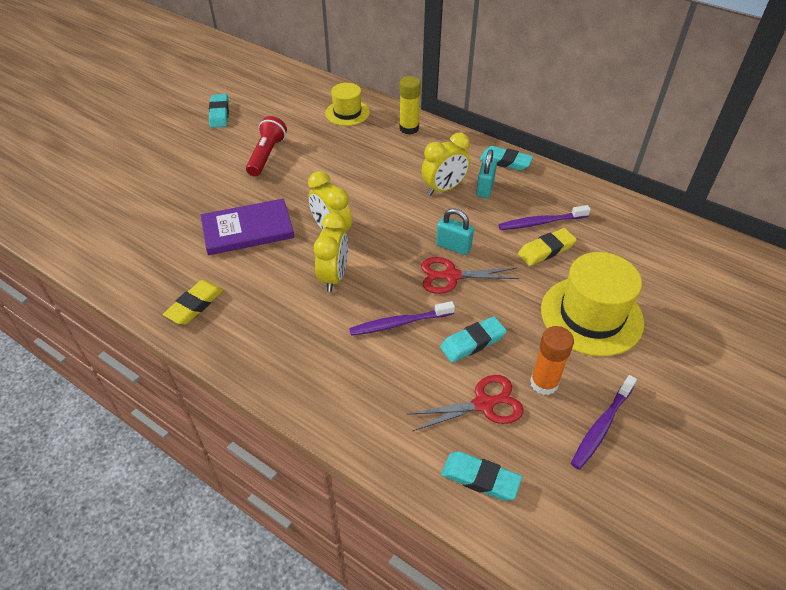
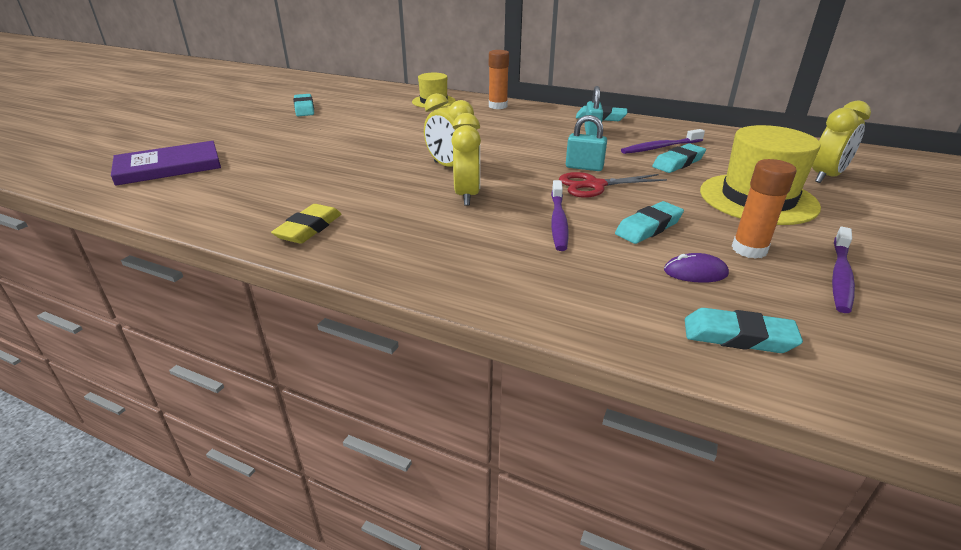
camera: 10 degrees left, 15 degrees down
purple book [201,198,294,255] -> purple book moved to [111,141,221,186]
red flashlight [246,116,287,177] -> none
purple toothbrush [349,301,455,336] -> purple toothbrush turned 60 degrees counterclockwise [551,180,569,251]
yellow glue stick [399,76,421,135] -> orange glue stick [489,50,509,109]
red scissors [407,375,524,431] -> purple mouse [664,253,729,283]
yellow clock [421,133,470,196] -> yellow clock moved to [812,101,871,183]
yellow eraser [518,228,577,266] -> turquoise eraser [652,143,706,173]

